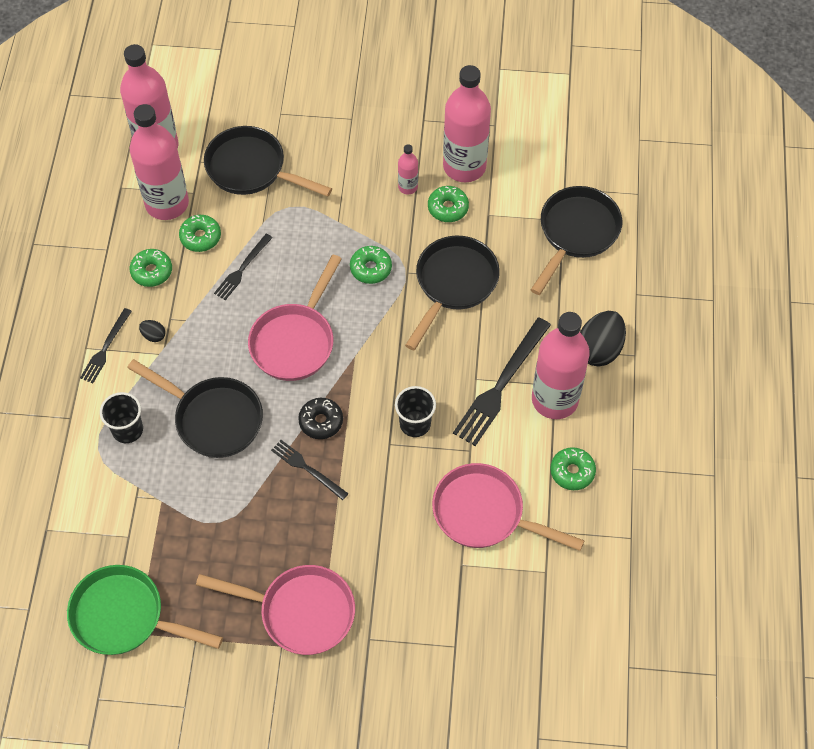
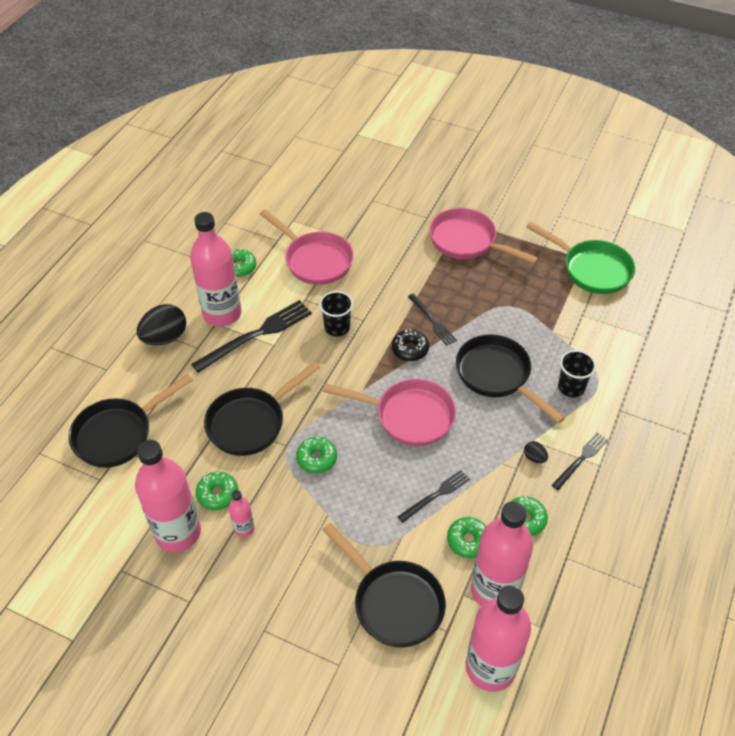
camera: 160 degrees left, 10 degrees down
pink pan [248,255,342,381] -> pink pan turned 60 degrees clockwise [323,379,456,446]

